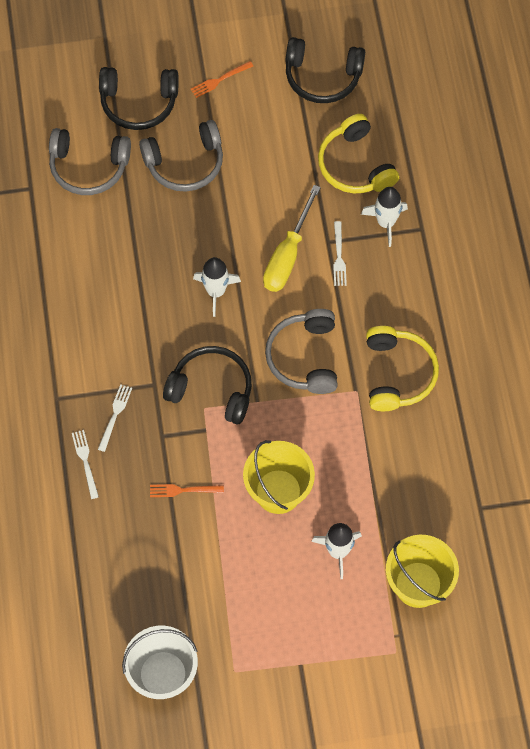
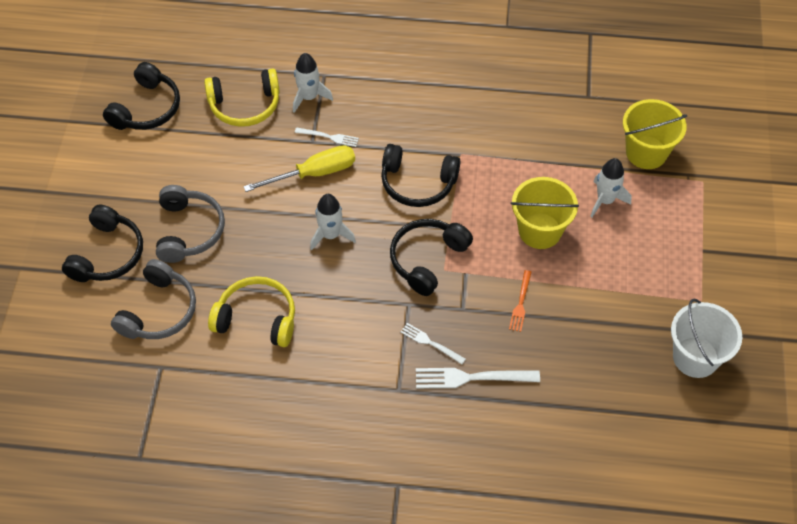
camera: 75 degrees left, 10 degrees down
white fork [72,430,99,499] -> white fork [416,368,540,388], size x1.70
orange fork [191,61,253,98] -> none
yellow screwdriver [263,185,321,292] -> yellow screwdriver turned 60 degrees counterclockwise [243,145,355,192]
grey headphones [265,309,338,394] -> black headphones [381,144,460,207]
yellow headphones [366,326,439,411] -> yellow headphones moved to [208,276,295,347]

